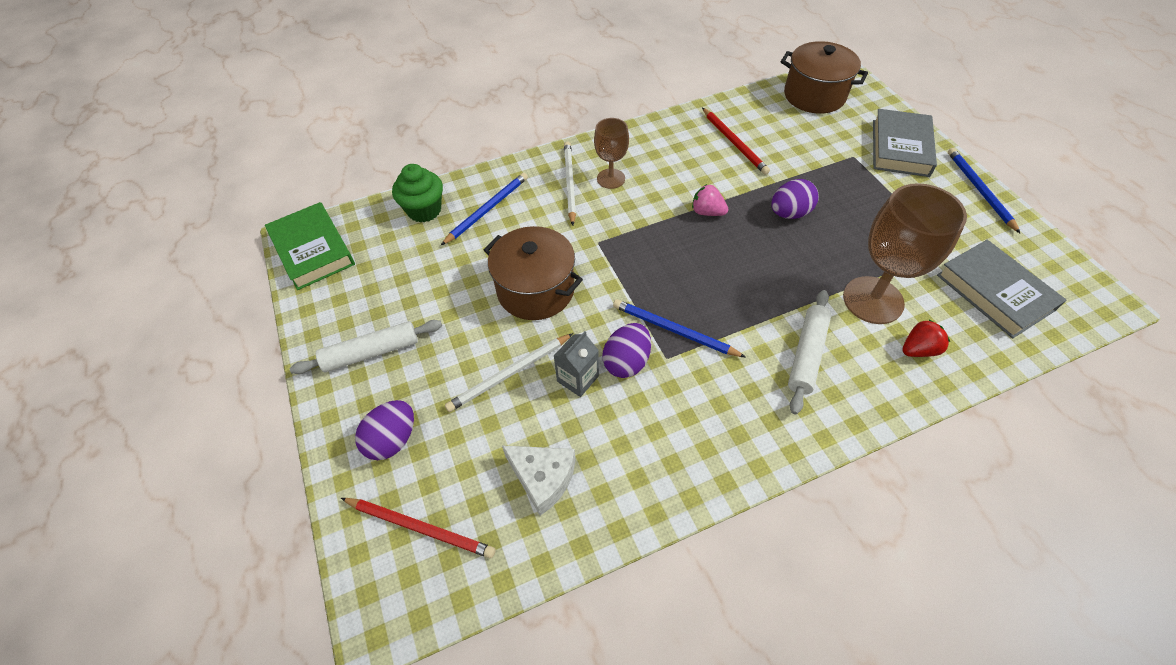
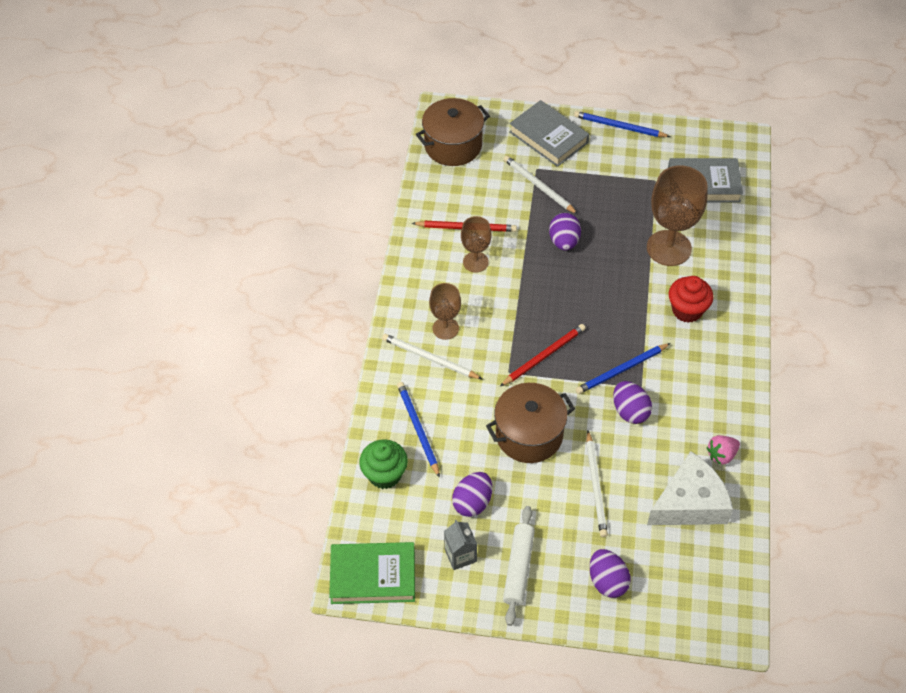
camera: 60 degrees left, 0 degrees up
red pencil [341,498,495,558] -> red pencil moved to [500,324,586,386]
white cheese [502,446,576,516] -> white cheese [647,451,733,525], size x1.51
grey carton [554,331,599,397] -> grey carton moved to [444,520,477,570]
pink strawberry [692,184,728,216] -> pink strawberry moved to [707,435,740,465]
white rolling pin [788,290,831,415] -> red cupcake [669,276,713,323]
red strawberry [903,320,950,357] -> none
none -> purple egg [452,472,492,517]
none -> brown goblet [461,216,491,272]
none -> white pencil [504,155,578,214]

